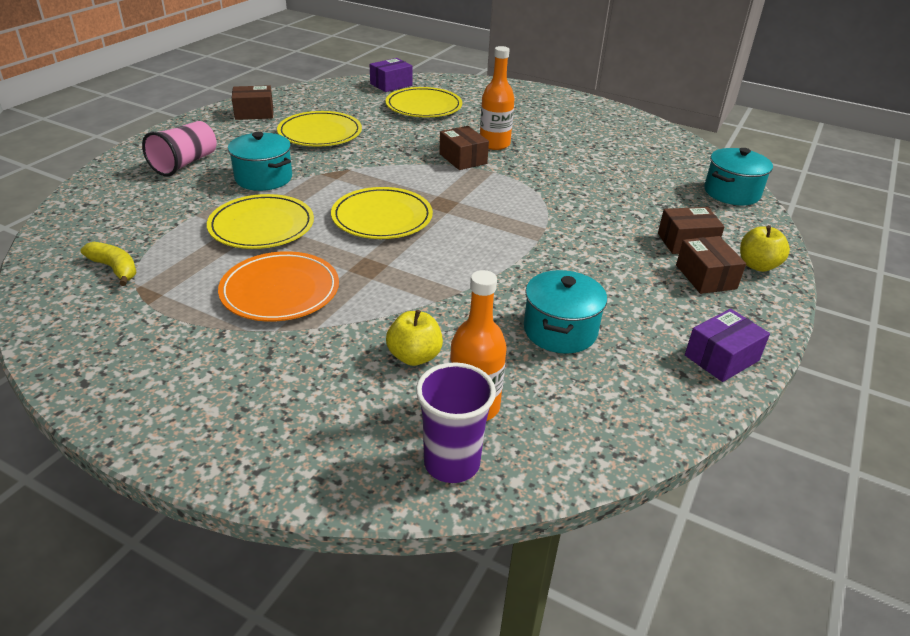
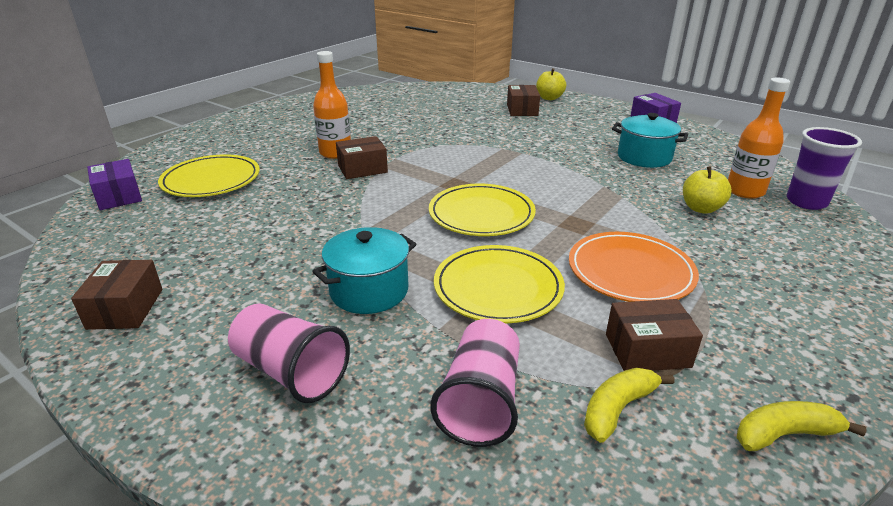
camera: 80 degrees left, 5 degrees down
yellow plate [277,111,362,147] -> none
brown box [676,236,746,294] -> brown box moved to [606,299,703,371]
turquoise pot [704,148,773,205] -> none
none -> pink cup [430,319,520,447]
none -> yellow banana [737,401,867,451]

